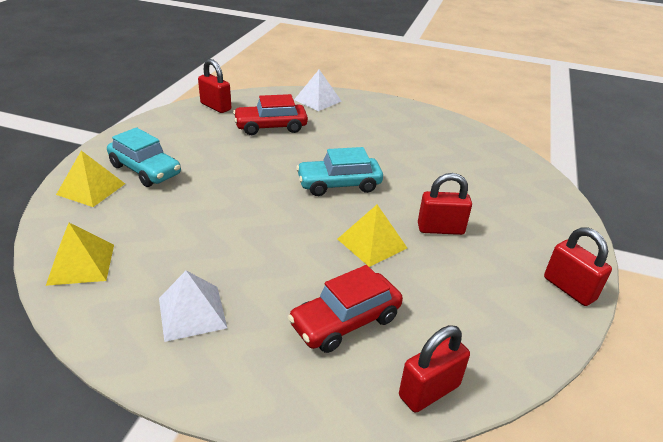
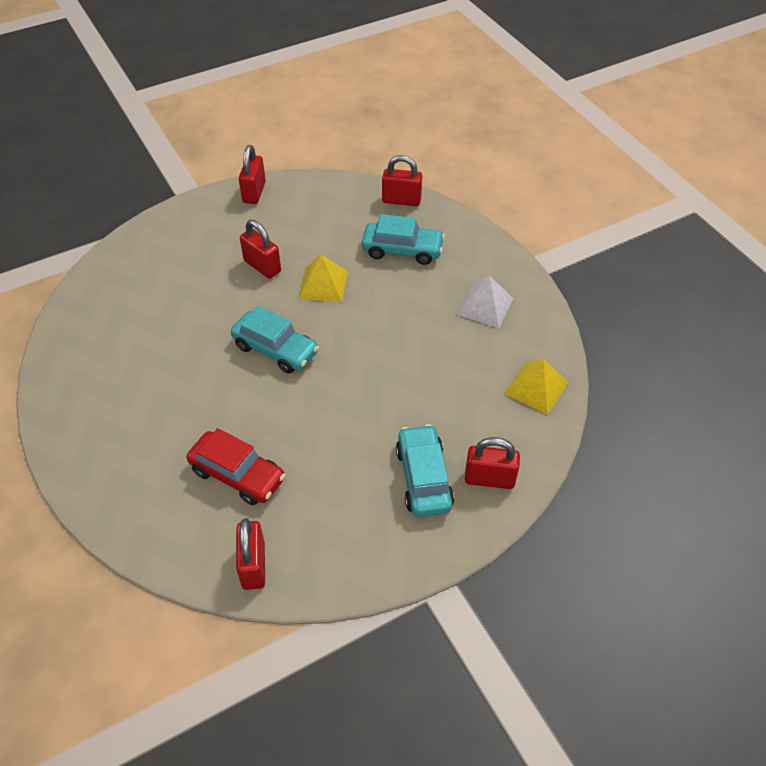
camera: 135 degrees left, 15 degrees up
yellow pyramid [56,151,125,207] -> red padlock [465,437,520,489]
red car [288,265,403,353] -> turquoise car [362,214,445,265]
white pyramid [294,70,342,111] -> none

